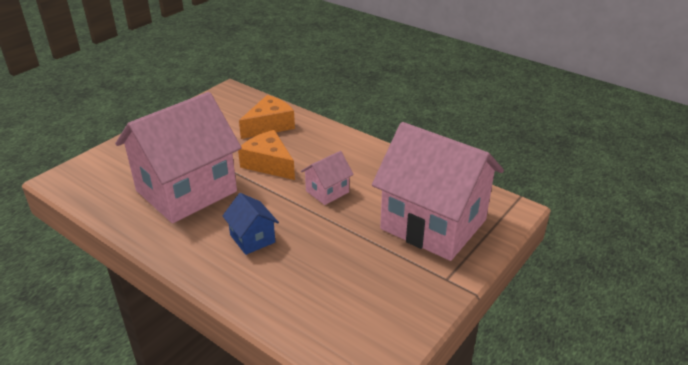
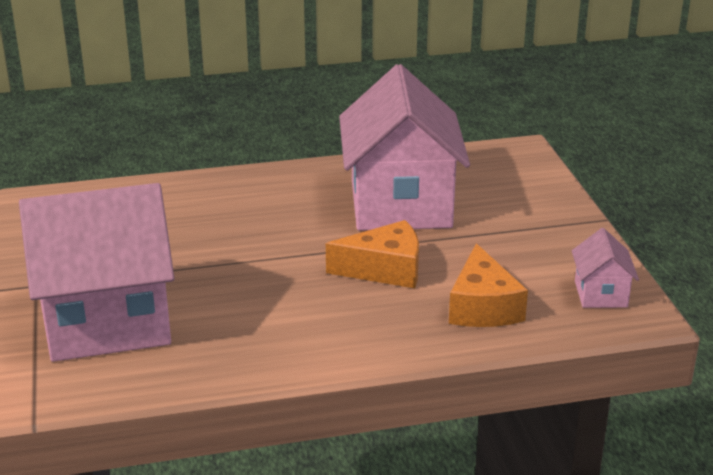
camera: 130 degrees right, 5 degrees down
blue house [222,193,279,255] -> none
pink house [301,151,354,205] -> pink house moved to [572,228,639,308]

